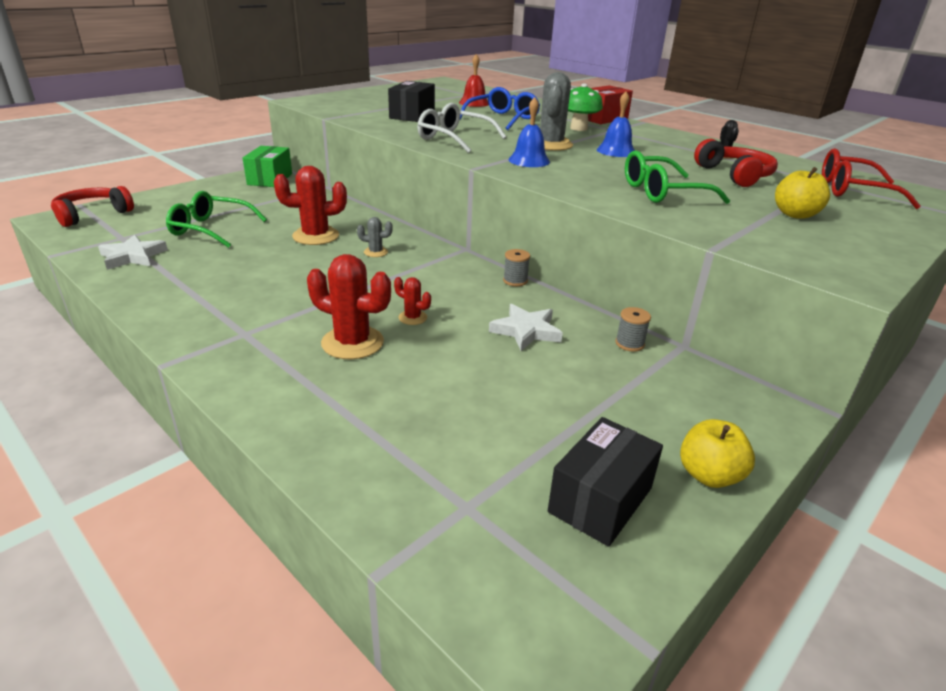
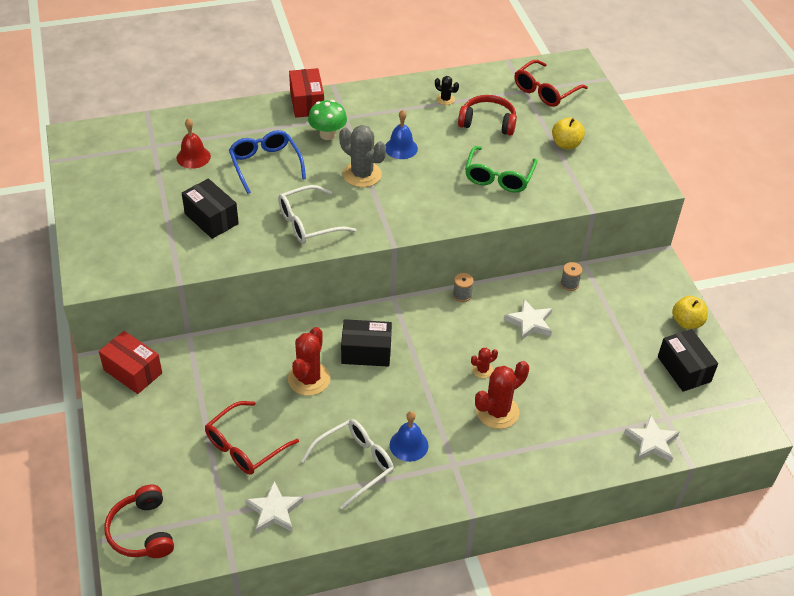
camera: 60 degrees left, 15 degrees up
green glasses [166,191,267,248] -> red glasses [205,401,299,475]
green box [243,146,292,187] -> red box [99,331,162,394]
grey cactus [357,217,393,257] -> black box [341,319,392,367]
blue bell [508,97,550,167] -> blue bell moved to [390,411,429,462]
none -> white glasses [301,419,394,510]
none -> white star [624,414,679,462]

